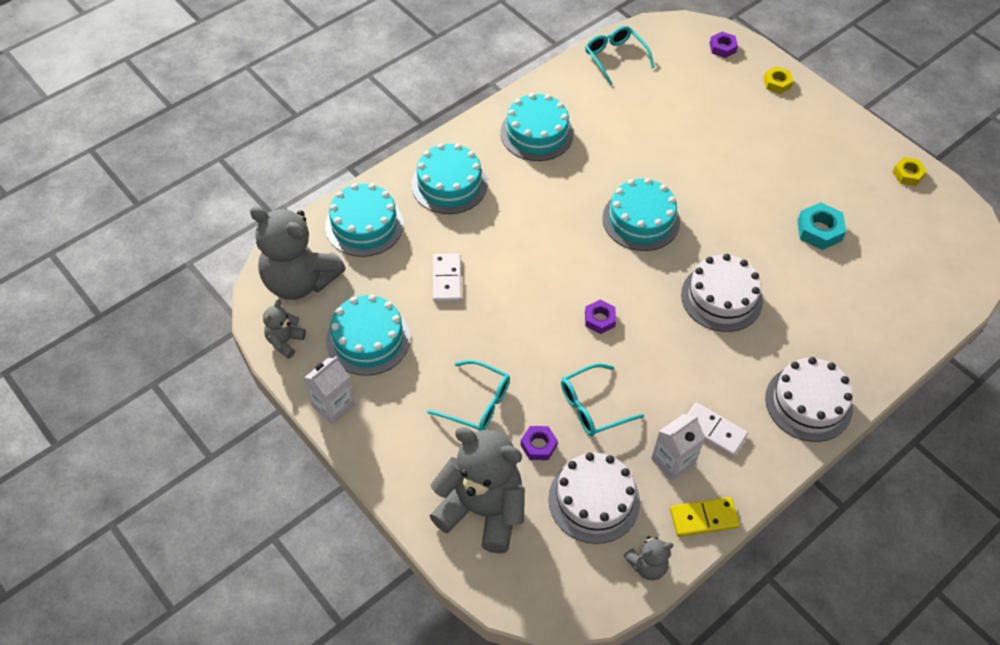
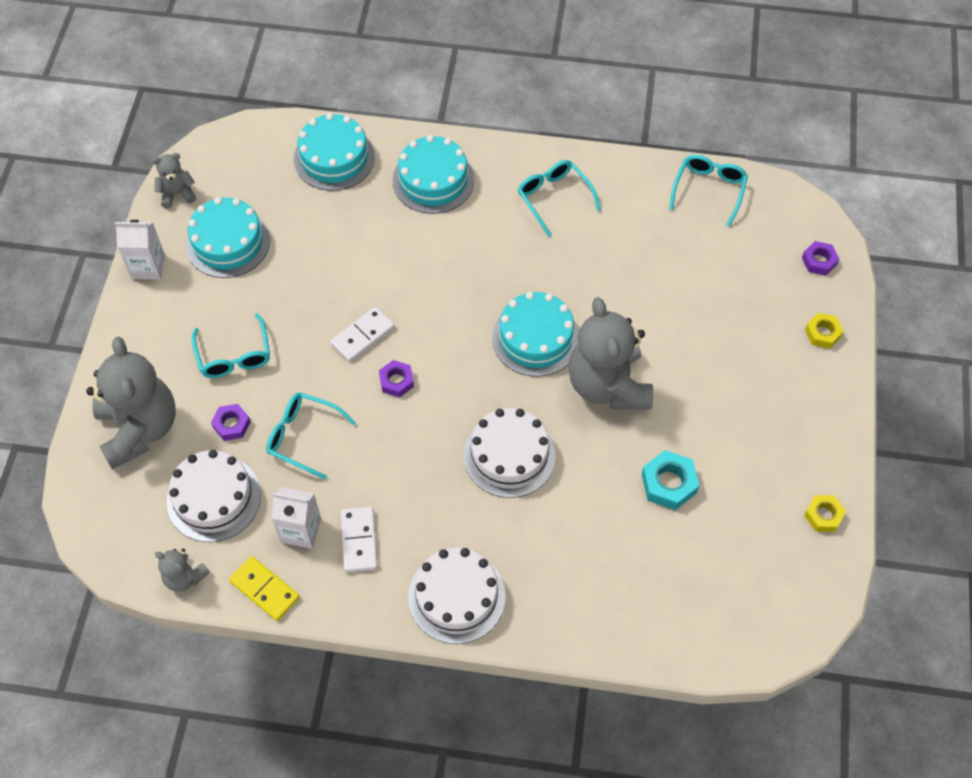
camera: 50 degrees right, 5 degrees up
grey teddy bear [250,206,346,300] -> grey teddy bear moved to [568,297,653,410]
white domino [433,254,461,302] -> white domino moved to [330,307,395,362]
turquoise cake [500,93,574,161] -> turquoise glasses [518,160,601,237]

